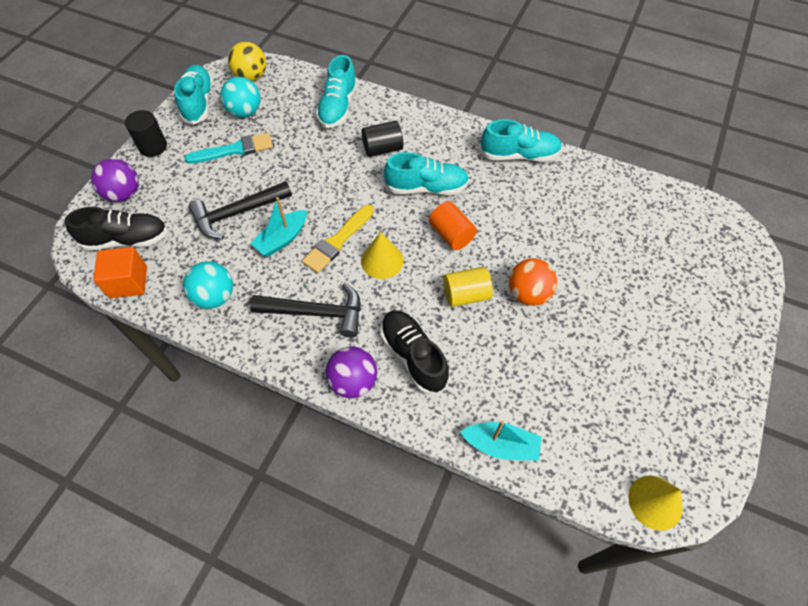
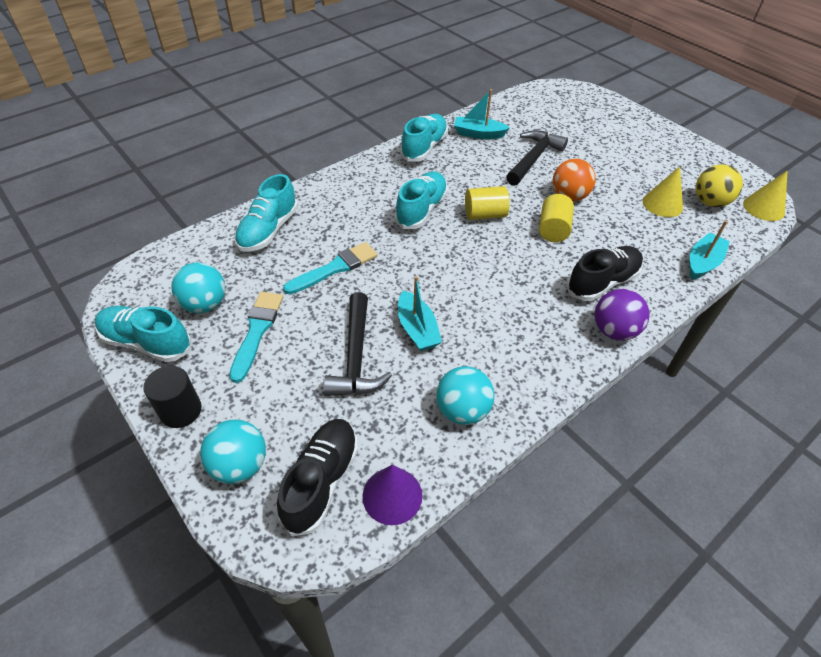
camera: 65 degrees left, 10 degrees down
purple ball [91,159,139,202] -> turquoise ball [200,420,266,484]
orange cube [93,247,147,298] -> purple cone [362,465,422,525]
yellow ball [228,42,266,81] -> yellow ball moved to [696,165,743,207]
black hammer [250,283,361,338] -> black hammer moved to [506,130,568,186]
yellow brush [302,205,374,273] -> none
turquoise shoe [316,55,357,128] -> turquoise shoe turned 75 degrees clockwise [234,174,298,252]
yellow cone [361,232,404,279] -> yellow cone moved to [643,166,683,217]
black cylinder [362,121,403,157] -> none
black shoe [381,310,449,394] -> black shoe turned 150 degrees clockwise [566,246,643,301]
orange cylinder [429,201,477,250] -> yellow cylinder [465,186,510,220]
none -> turquoise brush [283,242,377,294]
none -> turquoise boat [454,89,510,139]

